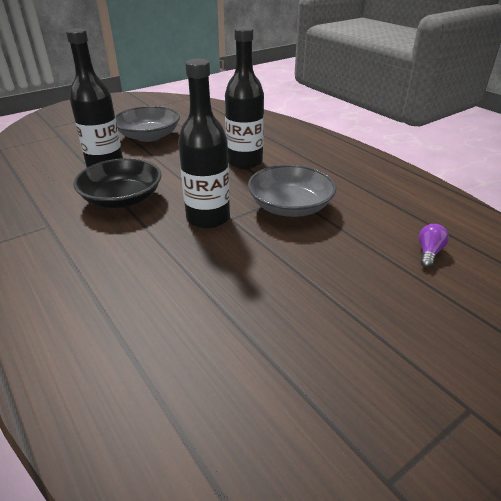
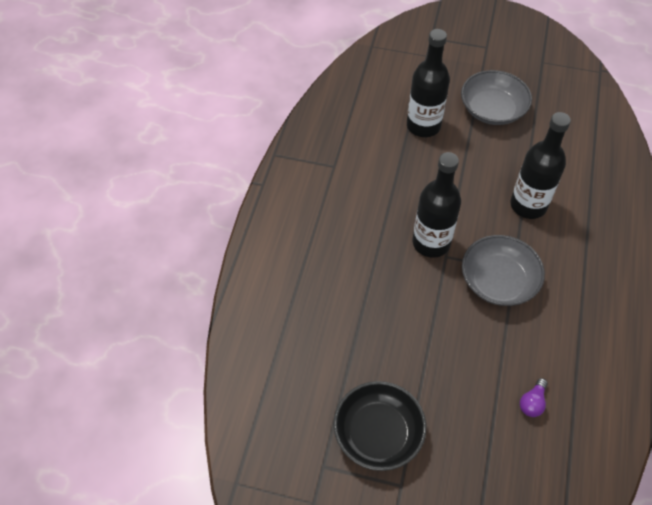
camera: 50 degrees right, 20 degrees up
black bowl [73,158,162,208] -> black bowl moved to [334,381,426,471]
purple light bulb [419,224,449,268] -> purple light bulb turned 135 degrees clockwise [520,378,547,417]

